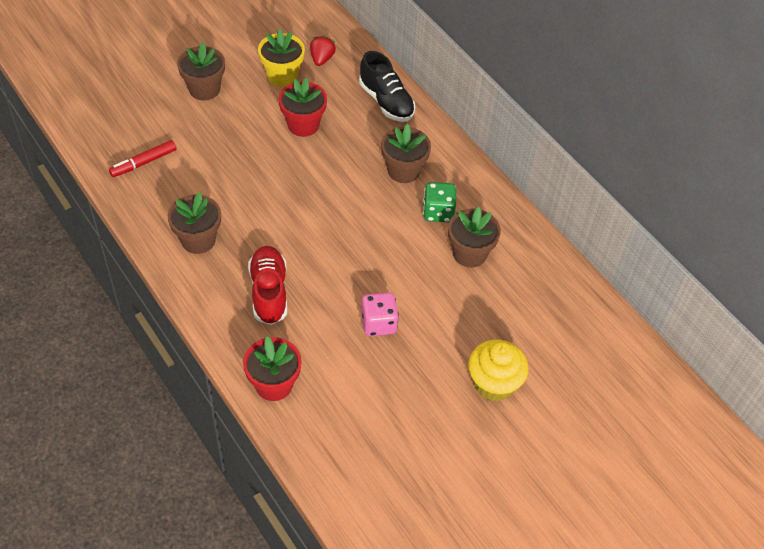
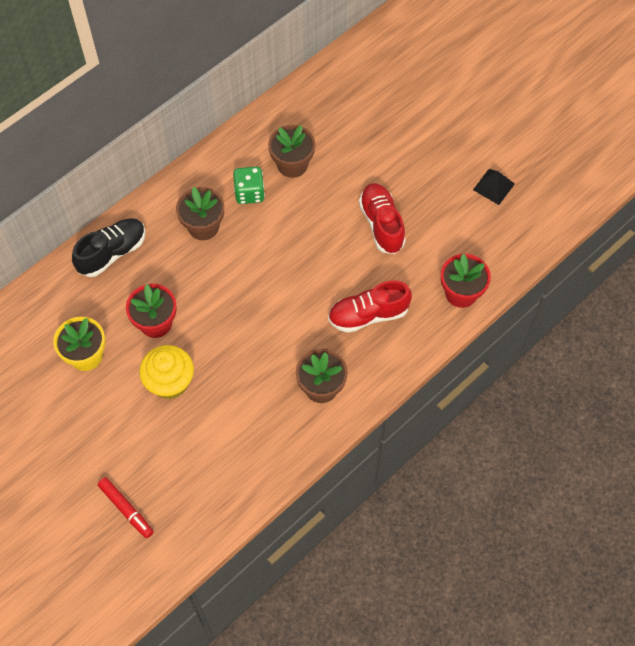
camera: 95 degrees left, 10 degrees up
red marker [109,140,177,177] -> red marker moved to [98,477,153,538]
brown flower pot [177,42,225,100] -> none
red strawberry [310,35,336,66] -> none
pink dice [361,292,399,336] -> red shoe [359,183,406,254]
yellow cupcake [468,340,529,401] -> yellow cupcake moved to [139,345,194,399]
none -> black pyramid [473,169,515,205]

